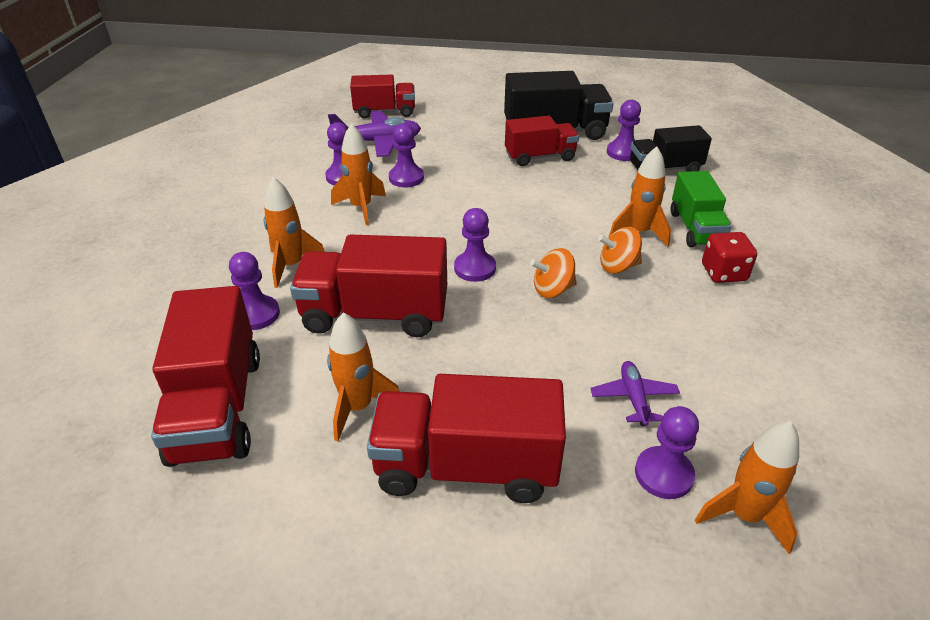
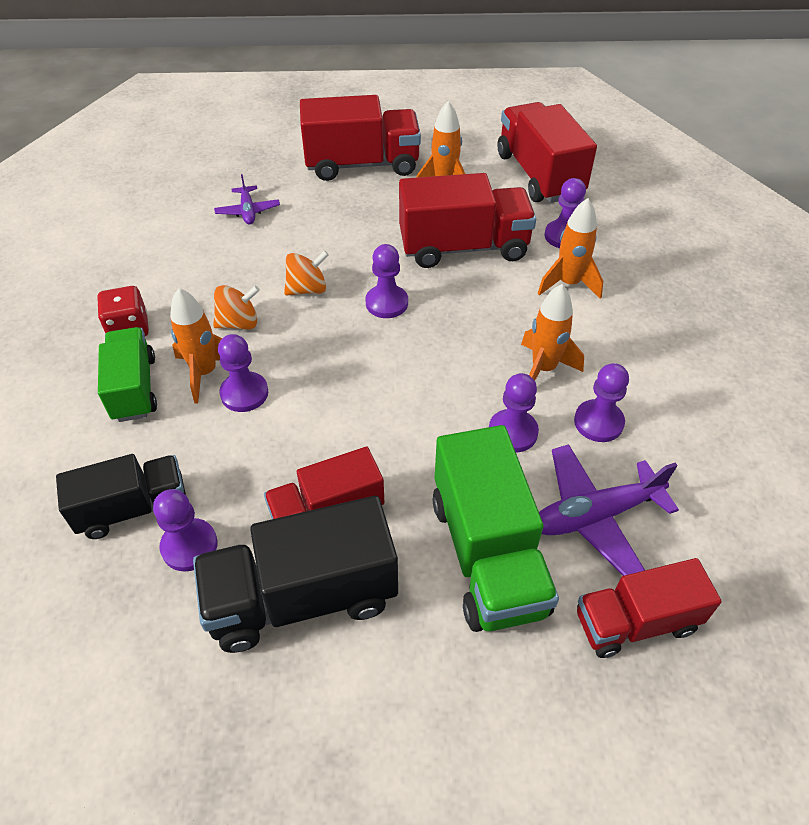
camera: 170 degrees right, 10 degrees up
purple pawn [635,406,699,499] -> purple pawn moved to [218,334,268,412]
orange rocket [695,421,799,554] -> none
none -> green truck [433,425,559,632]

